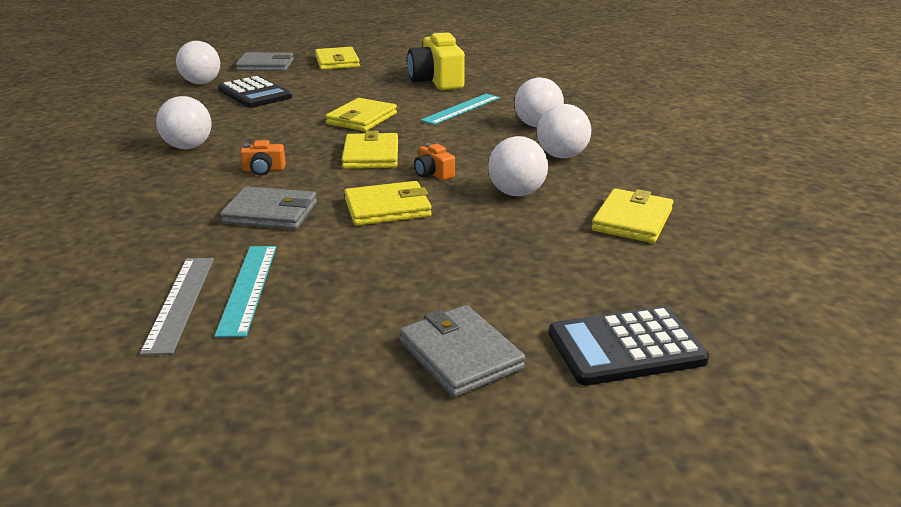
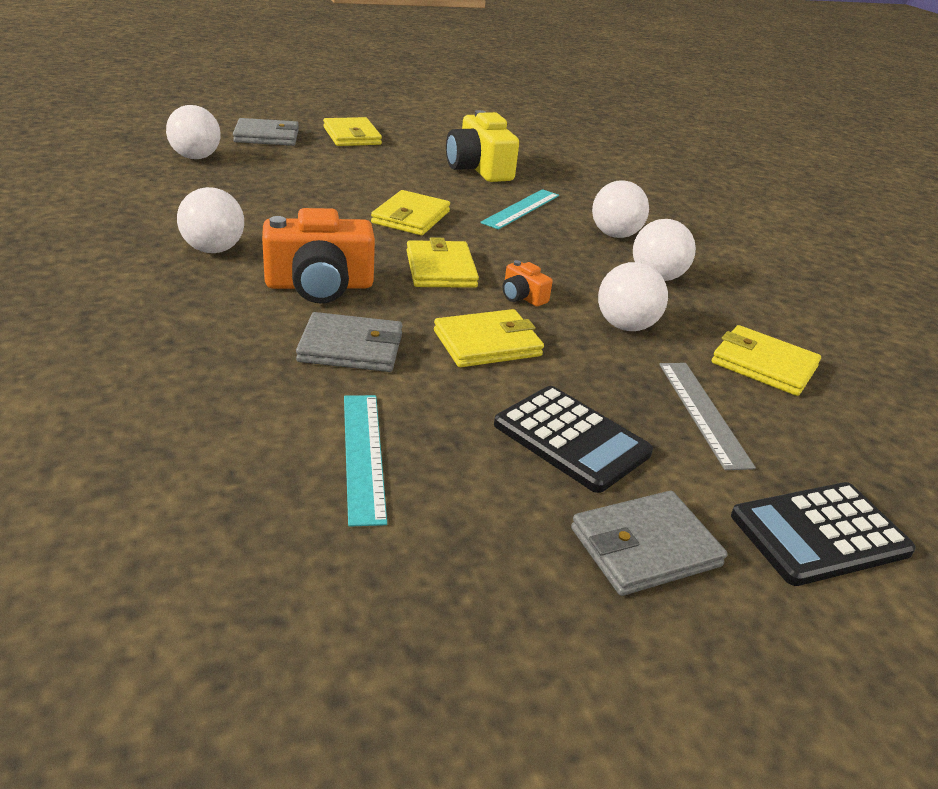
camera: 10 degrees left, 5 degrees up
grey ruler [140,258,214,355] -> grey ruler moved to [659,363,756,470]
black calculator [218,76,292,108] -> black calculator moved to [494,386,653,493]
orange camera [240,140,286,176] -> orange camera [262,208,375,304], size x2.14
grey wallet [399,305,525,397] -> grey wallet turned 75 degrees counterclockwise [571,491,727,596]
yellow wallet [592,188,673,243] -> yellow wallet turned 75 degrees counterclockwise [712,325,821,396]

